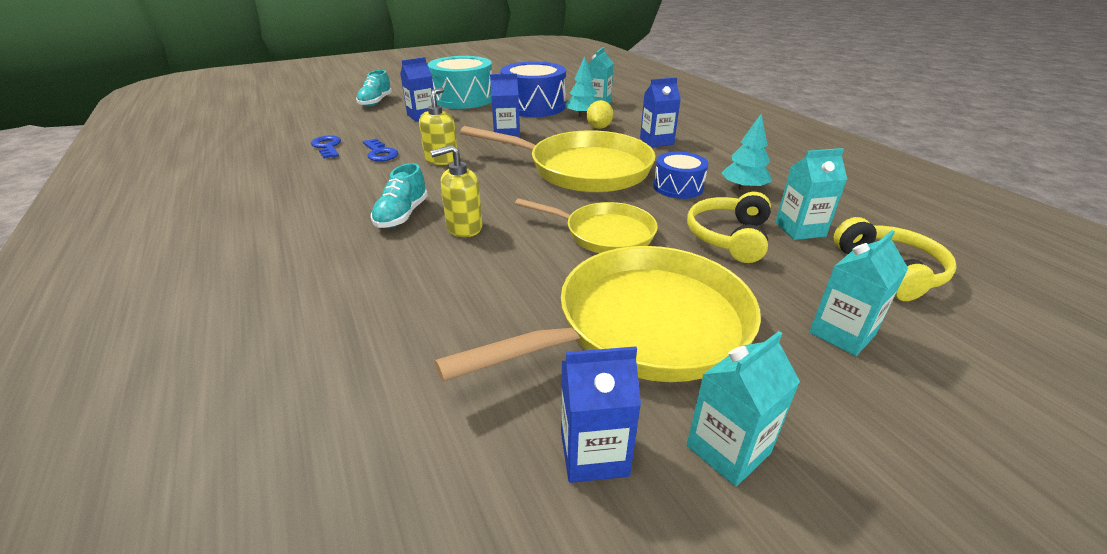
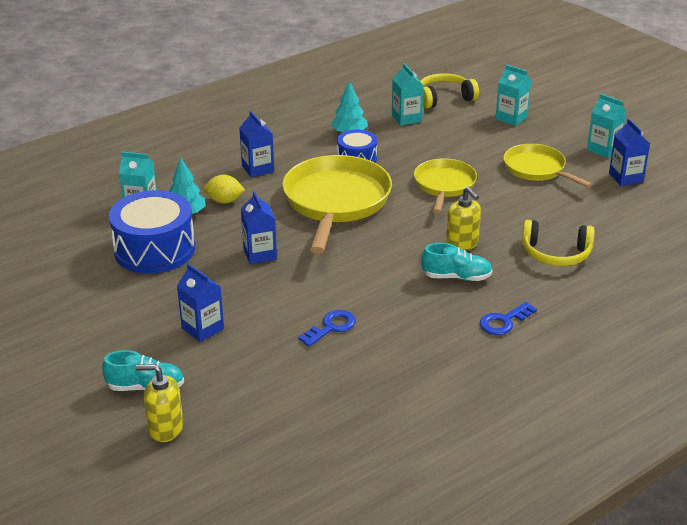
camera: 100 degrees left, 0 degrees up
blue key [311,135,341,159] -> blue key moved to [480,302,537,335]
yellow soap dispenser [419,88,458,165] -> yellow soap dispenser moved to [136,364,183,442]
turquoise drum [428,56,492,109] -> none
yellow pan [434,246,761,382] -> yellow pan [503,144,593,188], size x0.59
yellow headphones [687,192,771,263] -> yellow headphones moved to [522,220,595,266]

